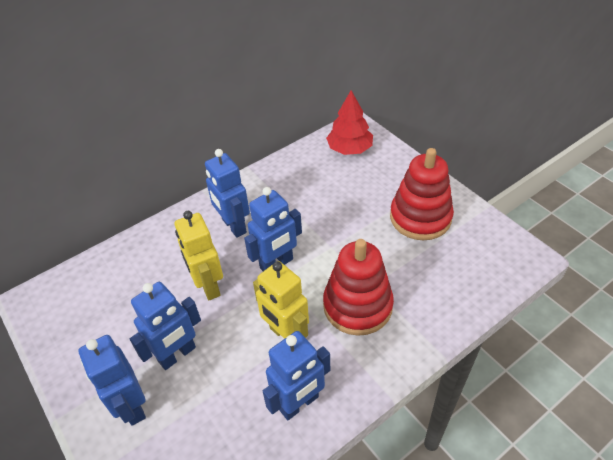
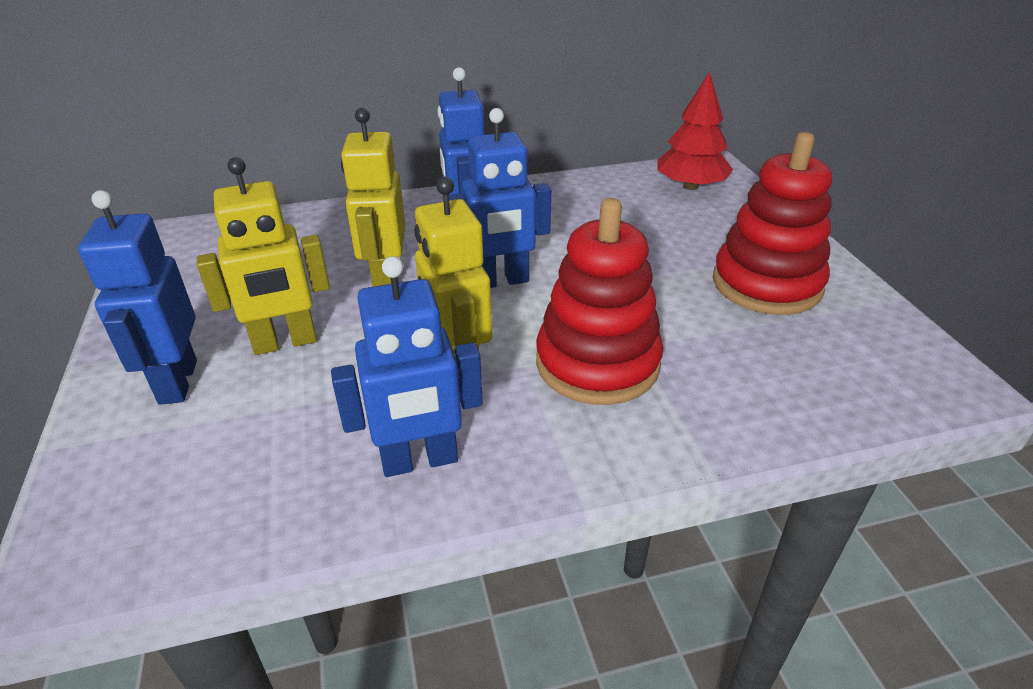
camera: 20 degrees right, 10 degrees down
blue robot [130,282,201,370] -> yellow robot [197,157,330,355]

